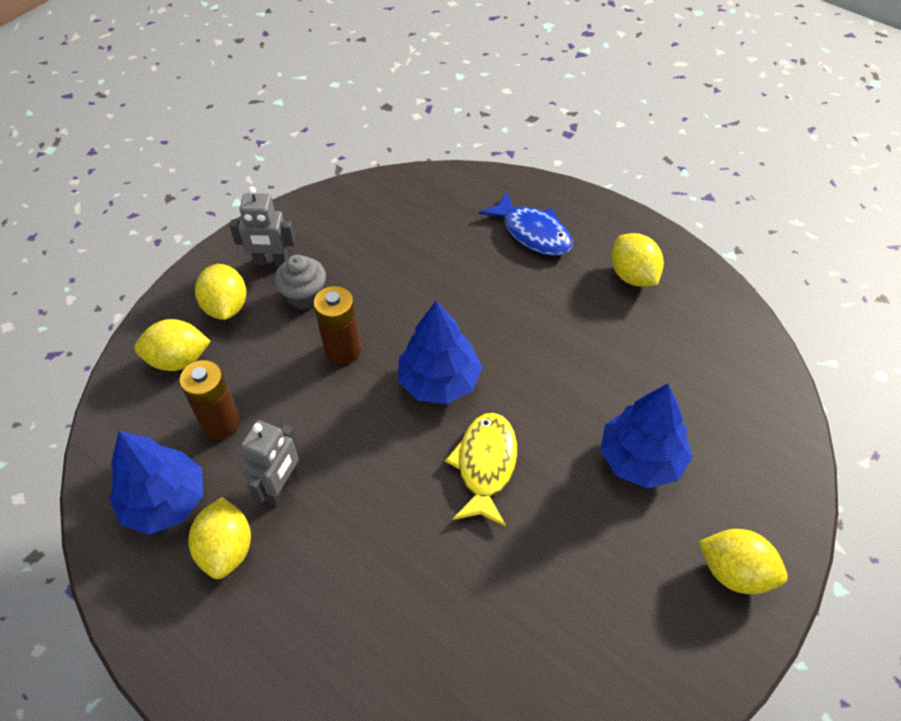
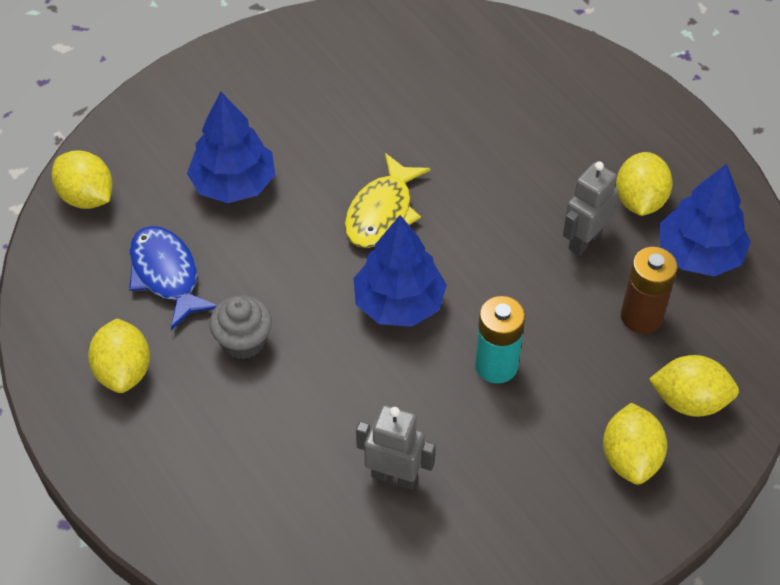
camera: 165 degrees left, 0 degrees up
grey robot [229,187,295,266] -> grey robot moved to [356,405,436,490]
grey cupcake [274,255,326,309] -> grey cupcake moved to [210,295,272,359]
brown battery [314,286,361,364] -> turquoise battery [475,296,525,384]
blue fish [479,191,573,256] -> blue fish moved to [129,226,217,330]
yellow lemon [698,529,788,594] -> yellow lemon moved to [52,150,113,209]

